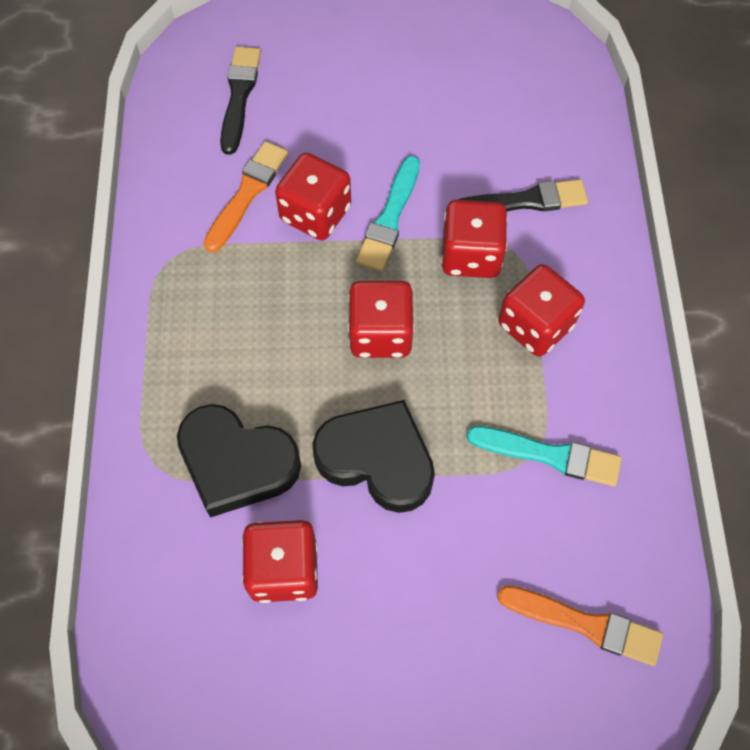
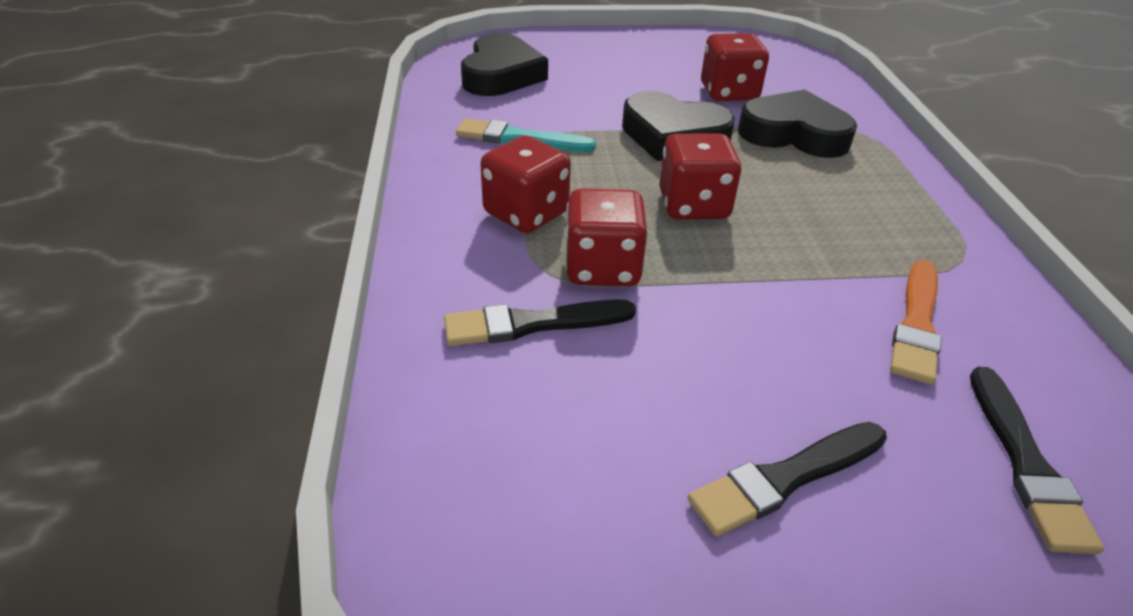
camera: 175 degrees right, 25 degrees down
red dice [275,153,351,240] -> none
turquoise brush [356,156,420,271] -> none
orange brush [497,585,663,666] -> black heart [461,33,548,96]
none -> black brush [688,422,887,537]

